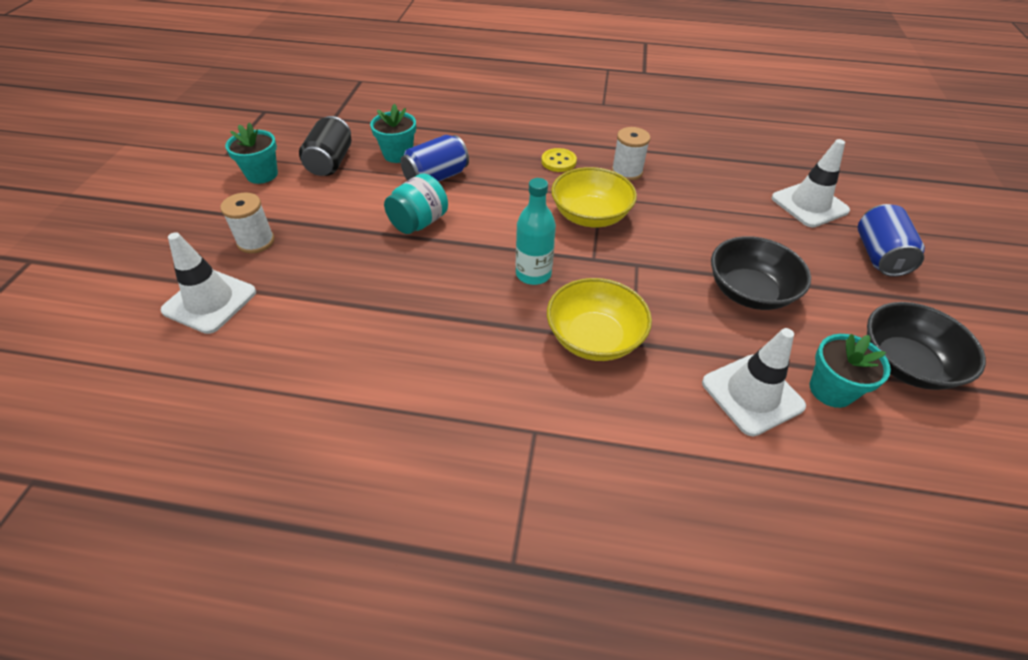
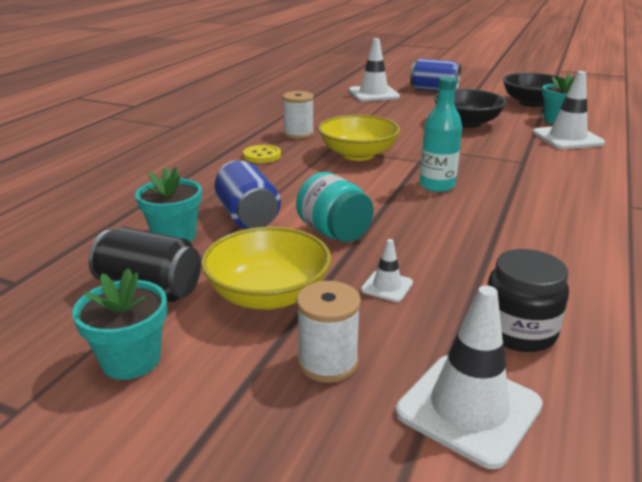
camera: 75 degrees left, 20 degrees down
yellow bowl [547,278,652,361] -> yellow bowl moved to [201,227,331,310]
none -> white traffic cone [361,239,413,302]
none -> black jar [488,249,569,352]

